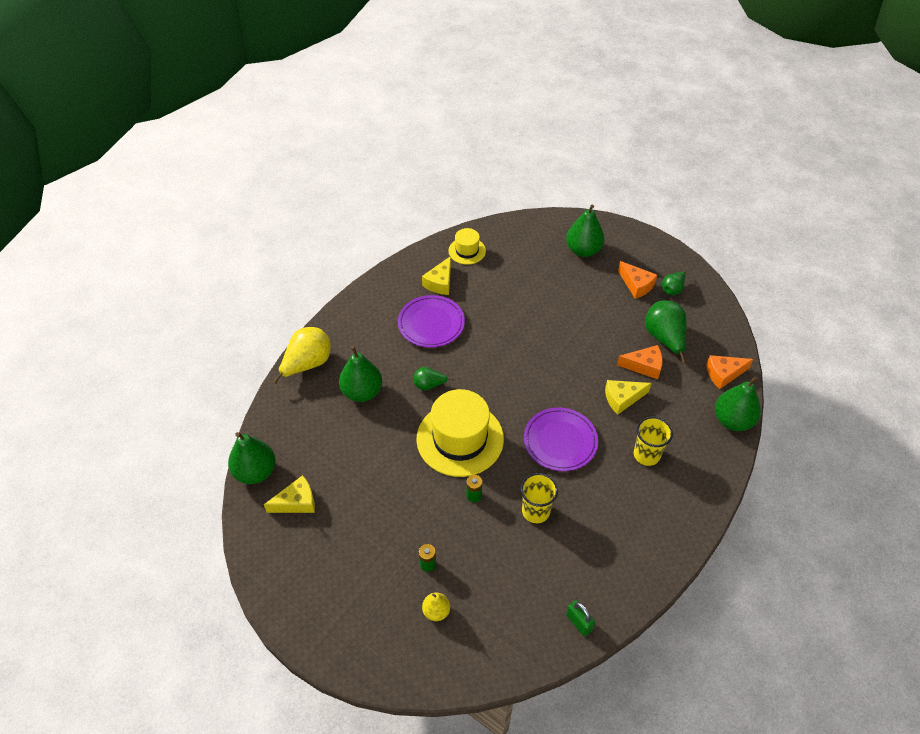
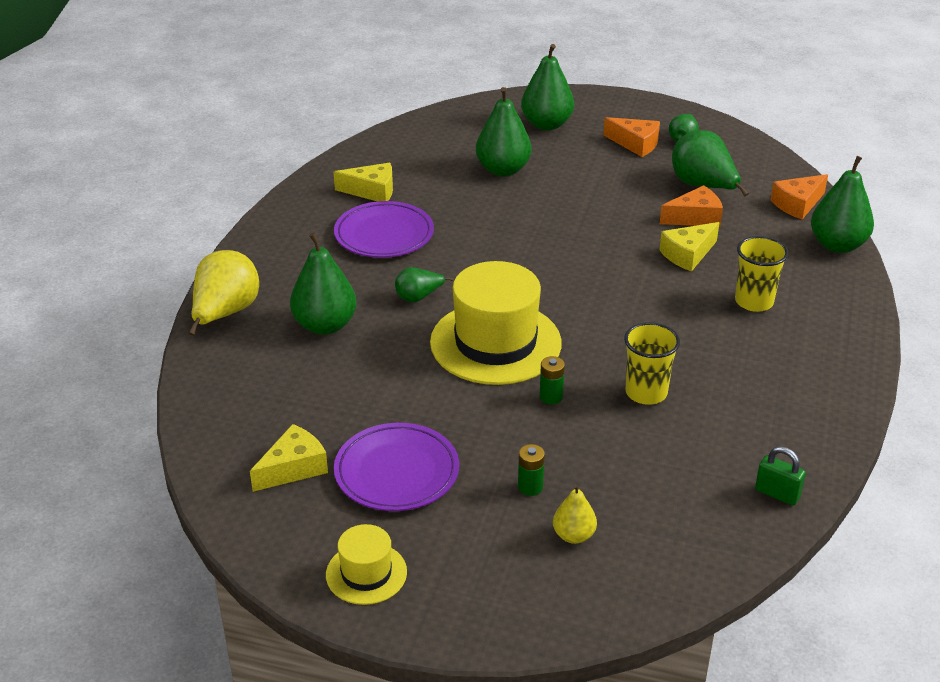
camera: 20 degrees left, 15 degrees down
green pear [228,432,276,484] -> green pear moved to [476,87,532,176]
yellow cheese [422,256,451,295] -> yellow cheese turned 90 degrees counterclockwise [334,163,393,202]
yellow hat [448,228,486,265] -> yellow hat moved to [326,524,407,605]
purple plate [524,407,598,471] -> purple plate moved to [334,423,459,511]

